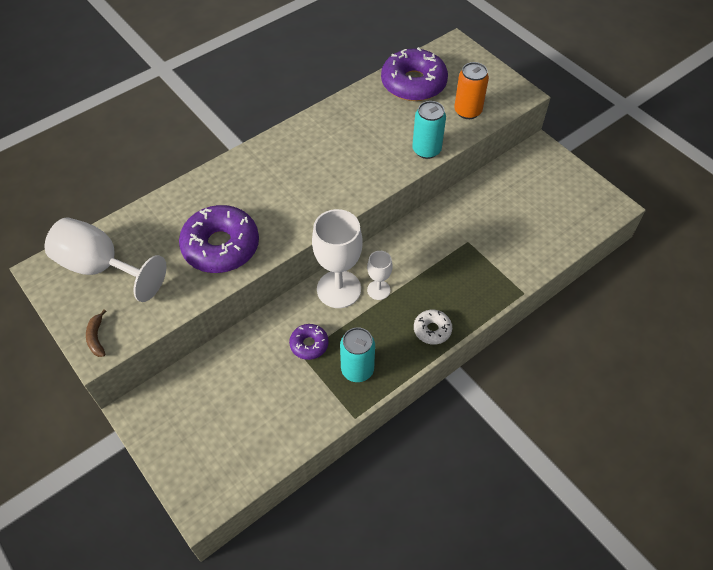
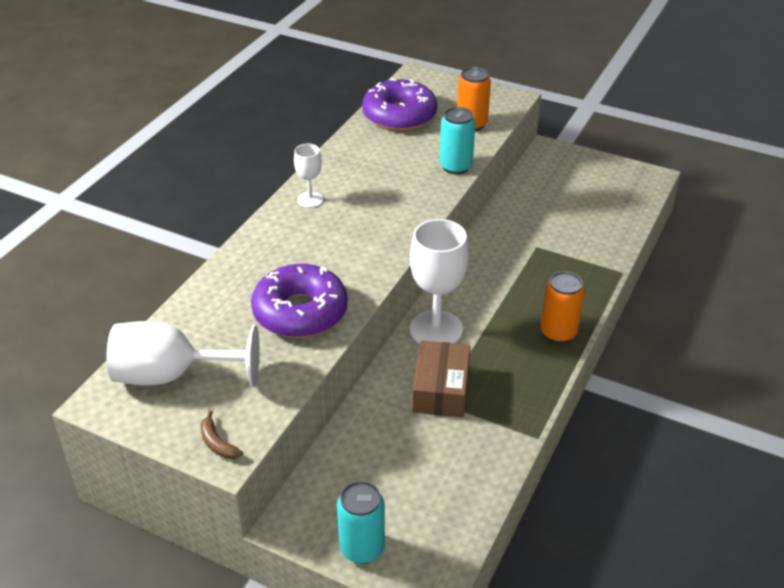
camera: 25 degrees left, 15 degrees down
purple donut [289,324,329,360] -> brown box [412,340,471,417]
turquoise can [340,327,375,382] -> turquoise can moved to [337,481,385,564]
white goblet [367,251,393,300] -> white goblet moved to [294,144,323,208]
white donut [414,310,452,345] -> orange can [541,271,585,343]

